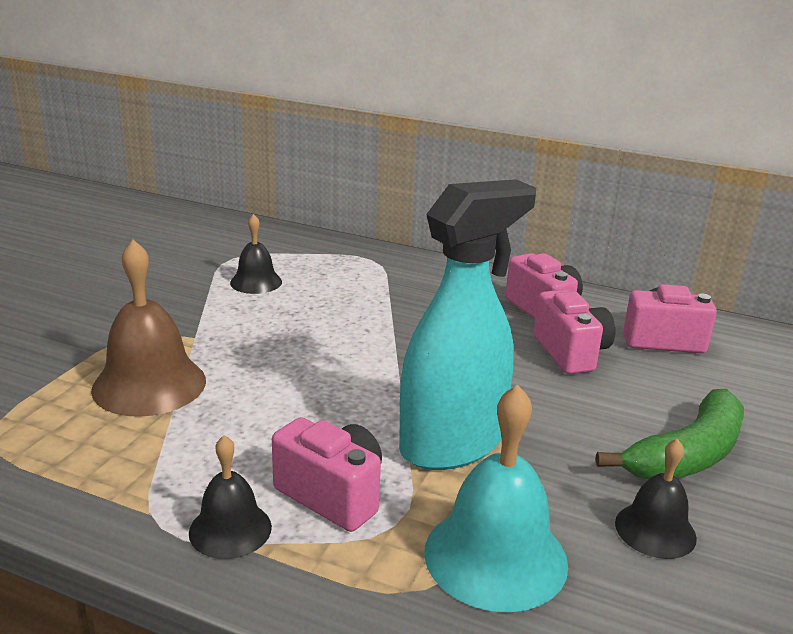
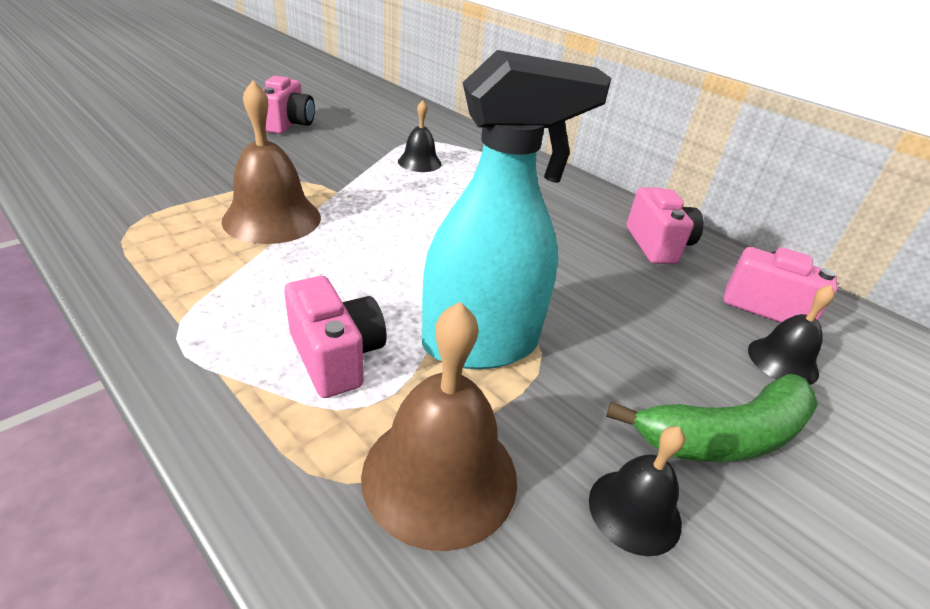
camera: 20 degrees right, 10 degrees up
black bell [189,435,272,559] -> black bell moved to [748,285,835,385]
turquoise bell [424,385,568,612] -> brown bell [361,302,517,551]
pink camera [534,290,615,374] -> pink camera moved to [263,76,315,134]

